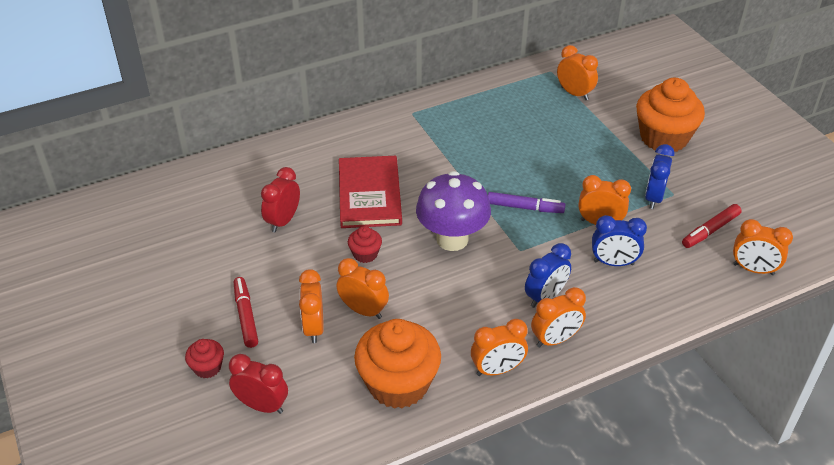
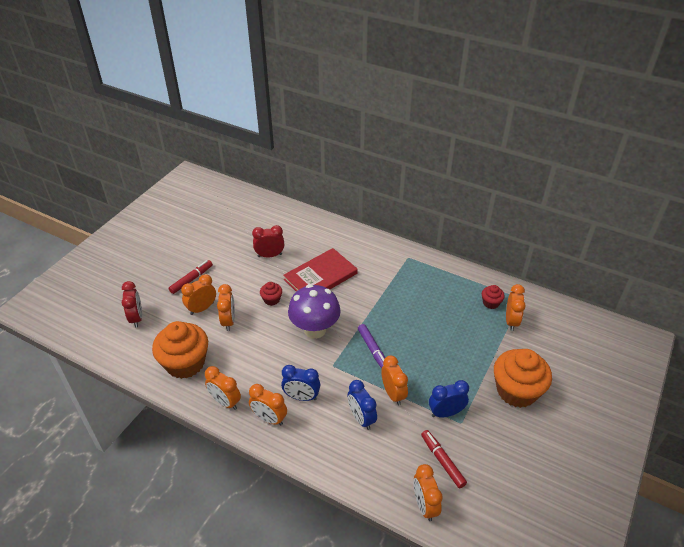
camera: 55 degrees right, 0 degrees up
red cupcake [185,339,224,378] -> red cupcake moved to [482,285,505,309]
red marker [682,204,742,248] -> red marker turned 45 degrees clockwise [421,430,467,488]

